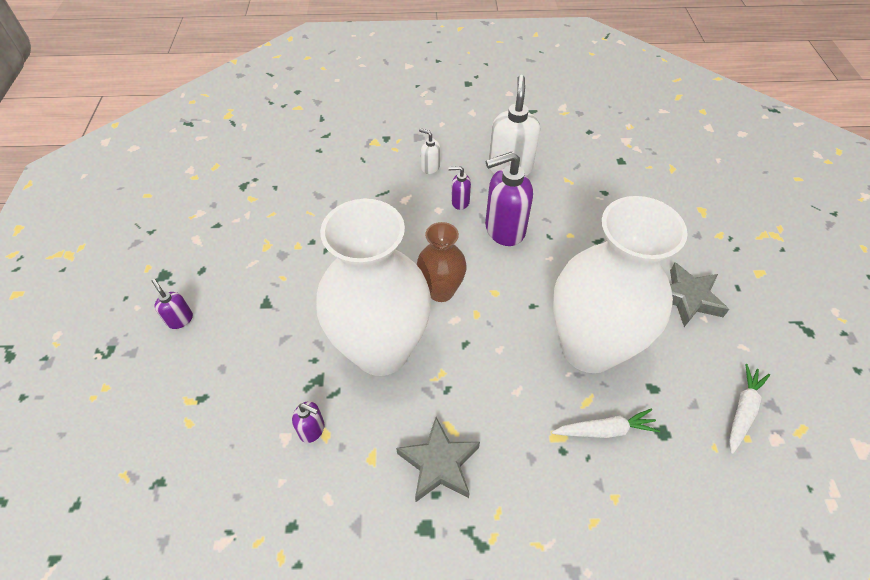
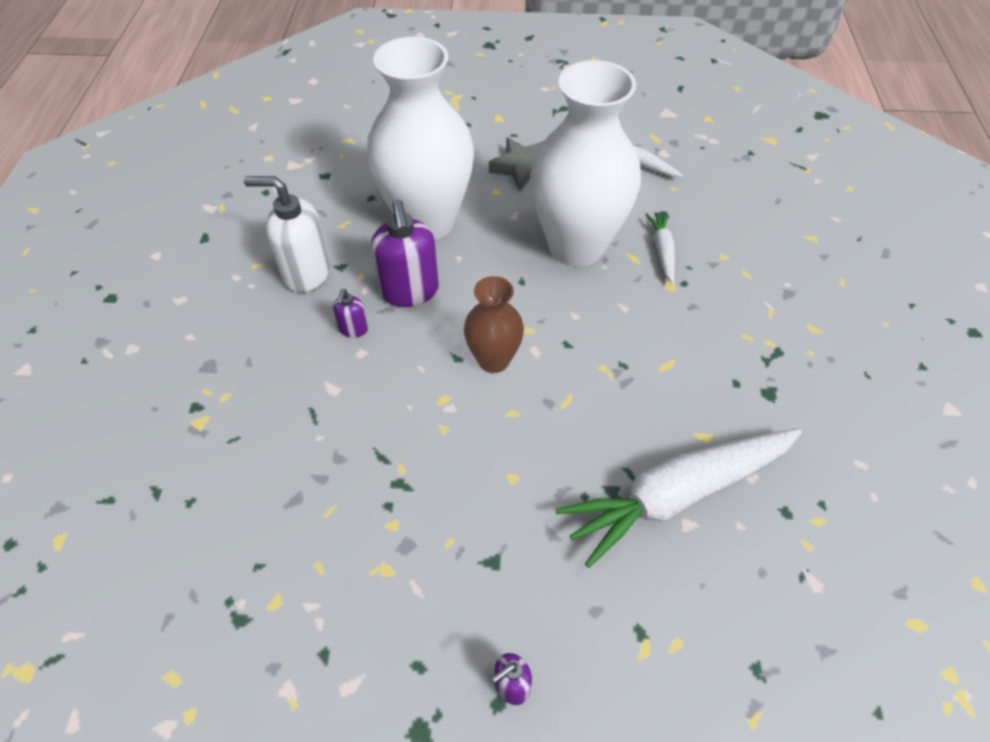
camera: 85 degrees left, 0 degrees up
purple soap dispenser [292,401,324,443] -> white carrot [555,429,802,568]
white vase [316,199,431,376] -> white vase moved to [367,37,474,240]
grey star [396,417,480,502] -> none
white soap dispenser [419,128,440,174] -> none

